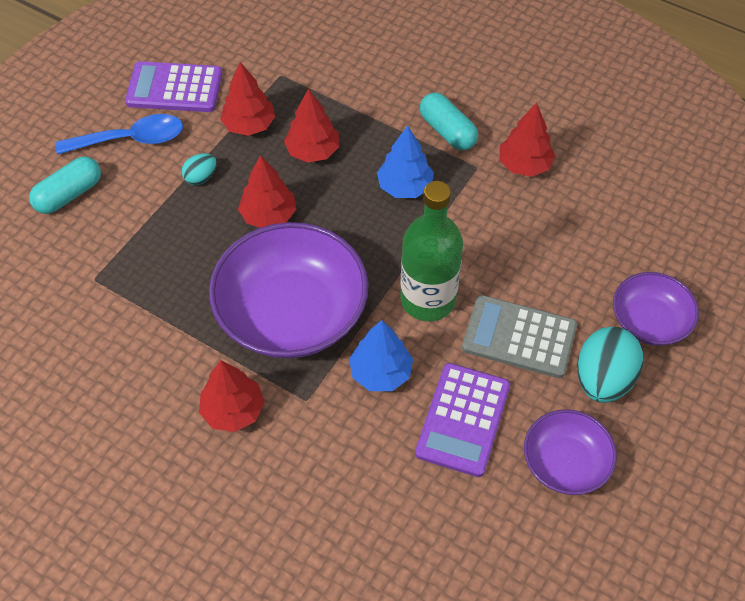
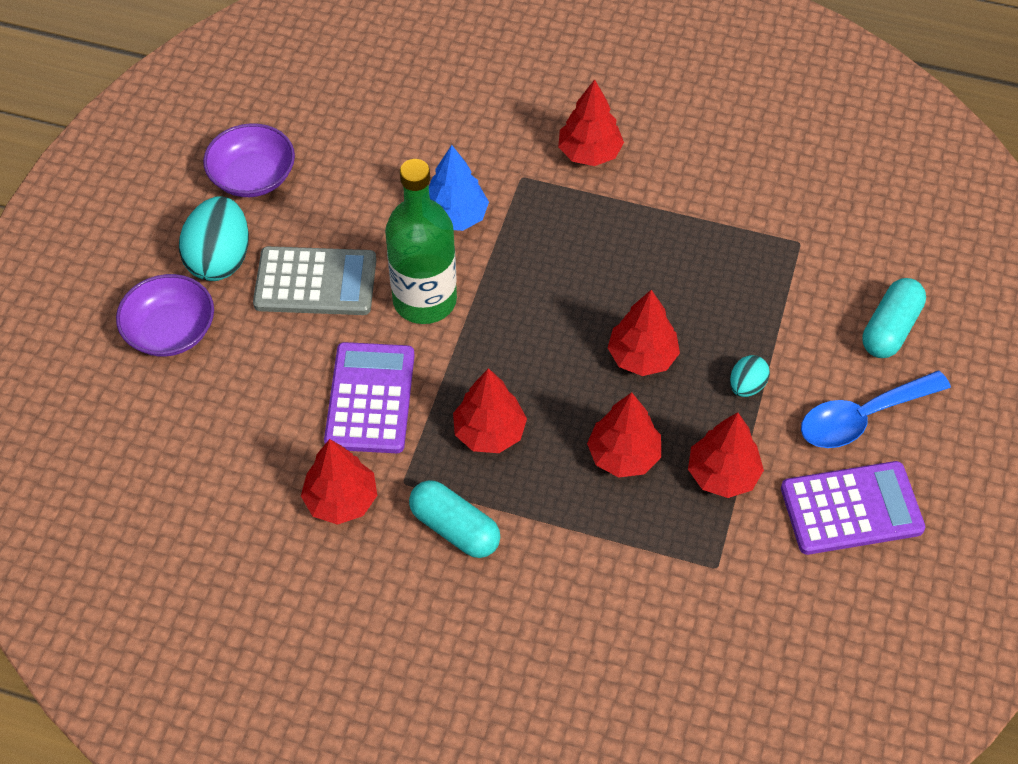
camera: 165 degrees right, 0 degrees up
purple bowl [209,222,369,359] -> none
blue tree [377,125,434,198] -> red tree [453,368,527,453]
purple calculator [415,363,510,477] -> purple calculator moved to [324,342,415,453]

